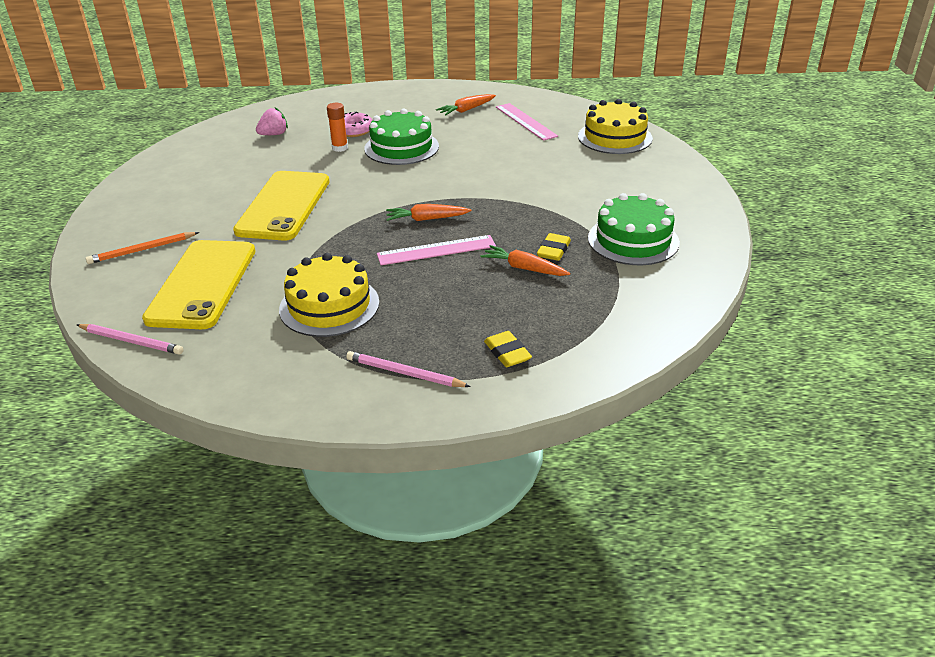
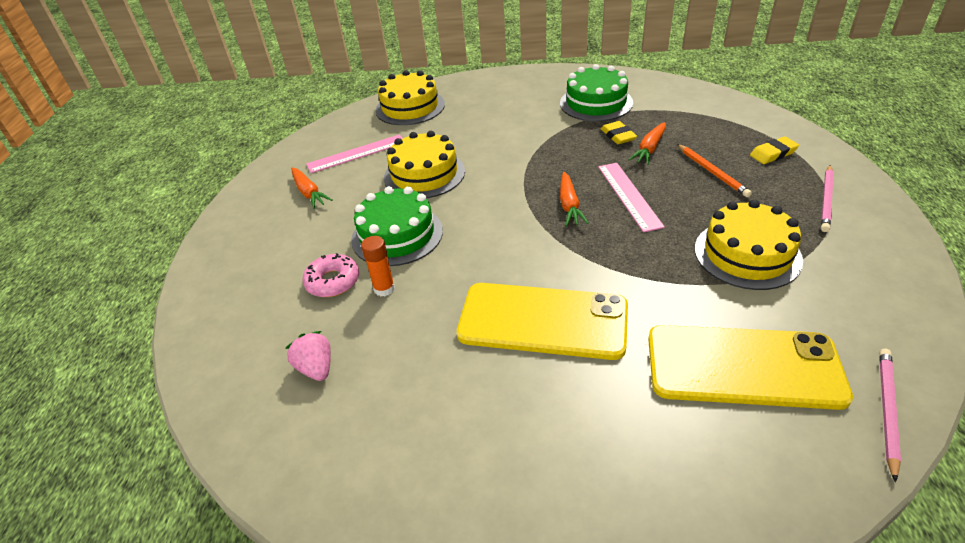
camera: 85 degrees left, 5 degrees up
orange pencil [86,232,199,264] -> orange pencil moved to [677,144,752,197]
yellow eraser [537,233,571,261] -> yellow eraser turned 45 degrees clockwise [601,121,637,144]
none -> yellow cake [384,131,465,198]

